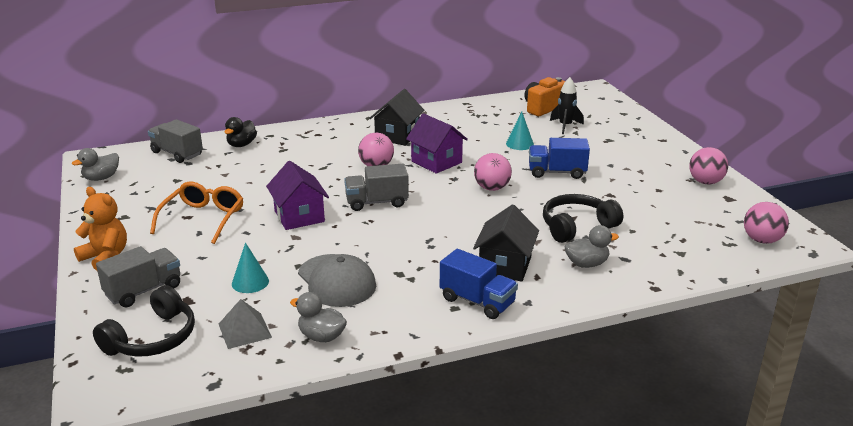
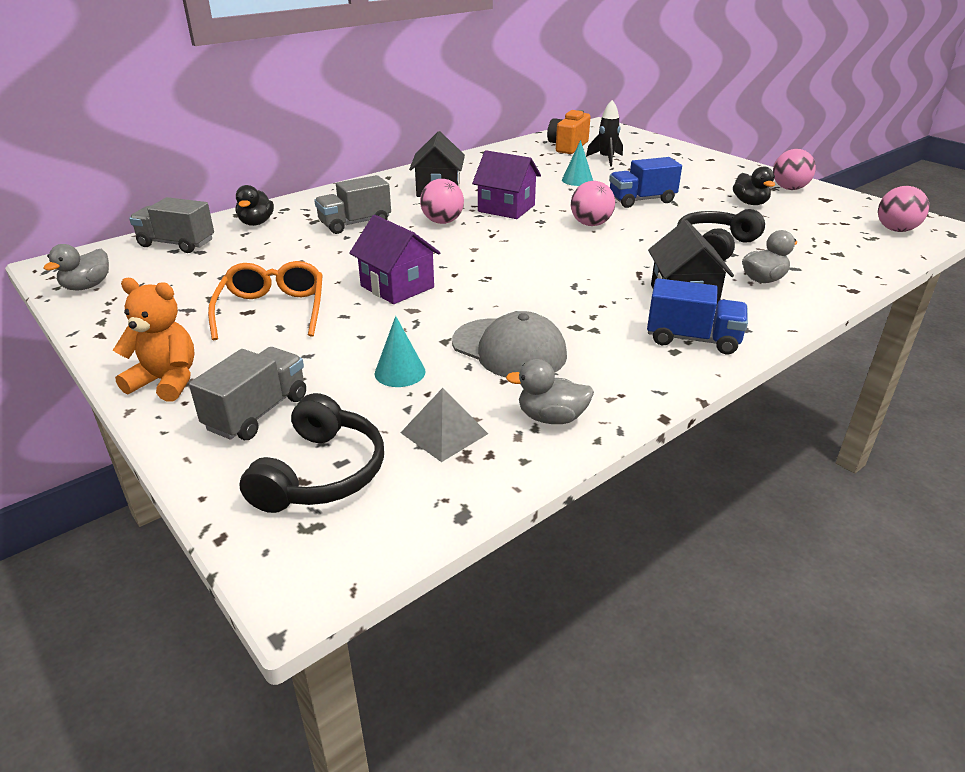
camera: 20 degrees left, 5 degrees up
grey truck [344,164,409,211] -> grey truck moved to [314,175,391,234]
none -> black duck [733,166,775,205]

